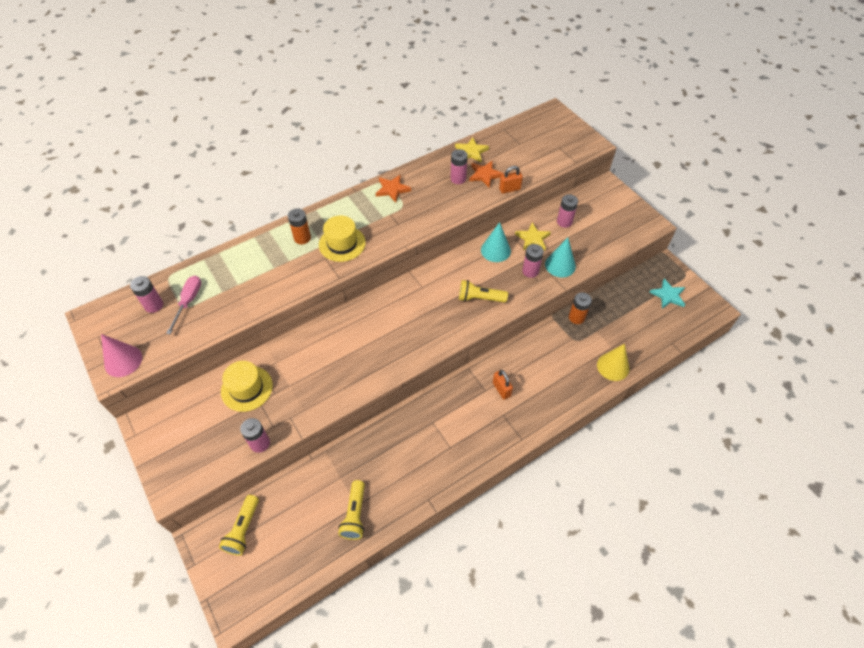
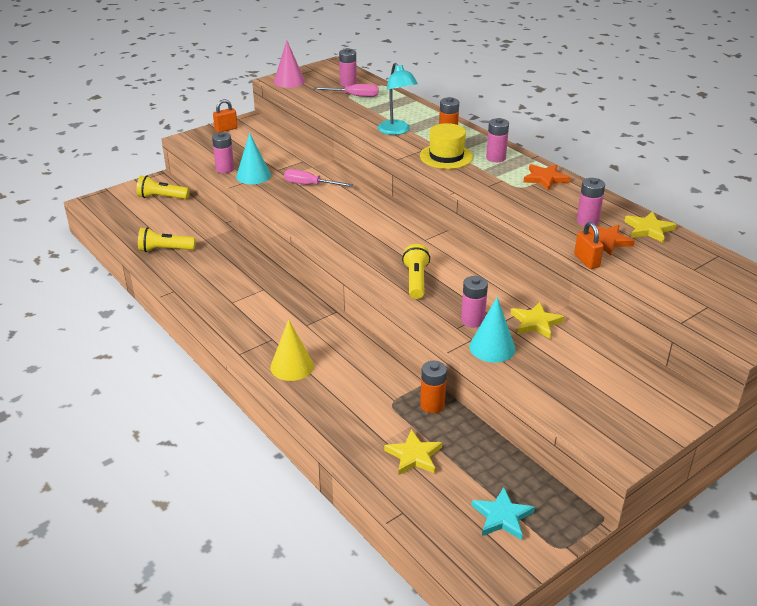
camera: 85 degrees right, 20 degrees down
yellow hat [221,361,273,412] -> none
turquoise cone [481,222,511,262] -> turquoise cone moved to [236,132,271,184]
orange padlock [493,370,513,400] -> orange padlock moved to [213,99,238,133]
pink battery [557,194,578,228] -> pink battery moved to [486,118,509,162]
yellow cone [597,344,629,381] -> yellow cone moved to [270,319,314,381]
none -> pink screwdriver [284,169,353,187]
none -> turquoise lamp [378,63,418,135]
none -> yellow star [384,429,442,475]

